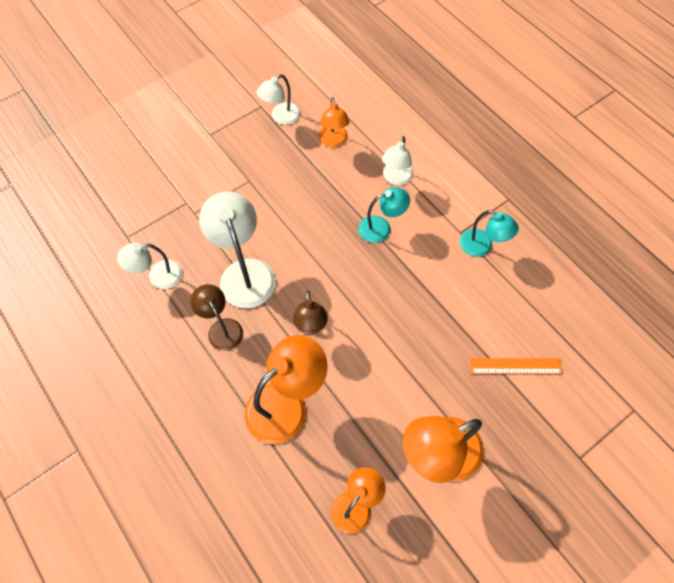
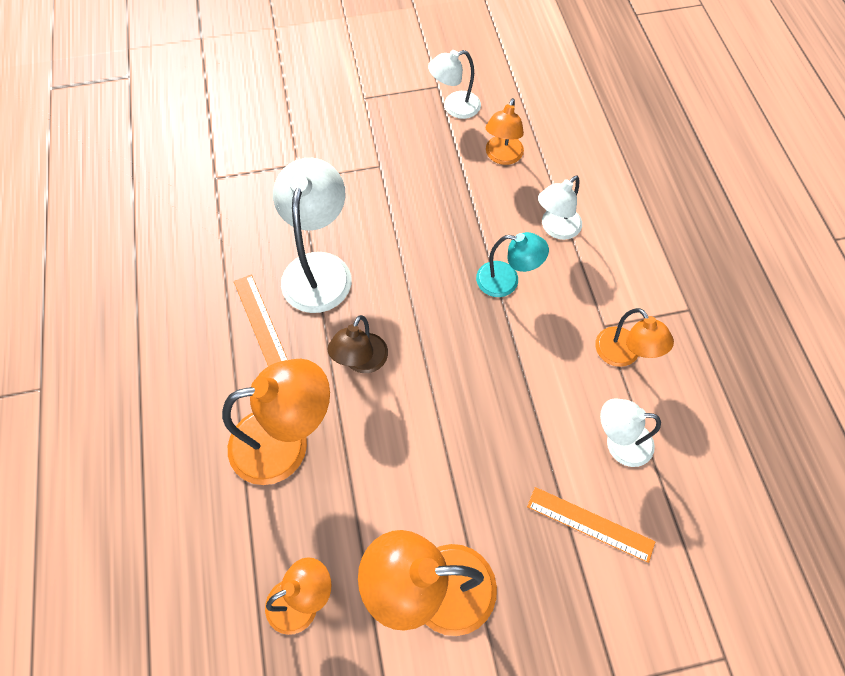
camera: 25 degrees right, 0 degrees up
white lamp [117,243,182,289] -> white lamp moved to [600,398,661,467]
brown lamp [190,284,243,351] -> orange ruler [234,274,288,366]
turquoise lamp [460,210,519,257] -> orange lamp [595,308,674,367]

